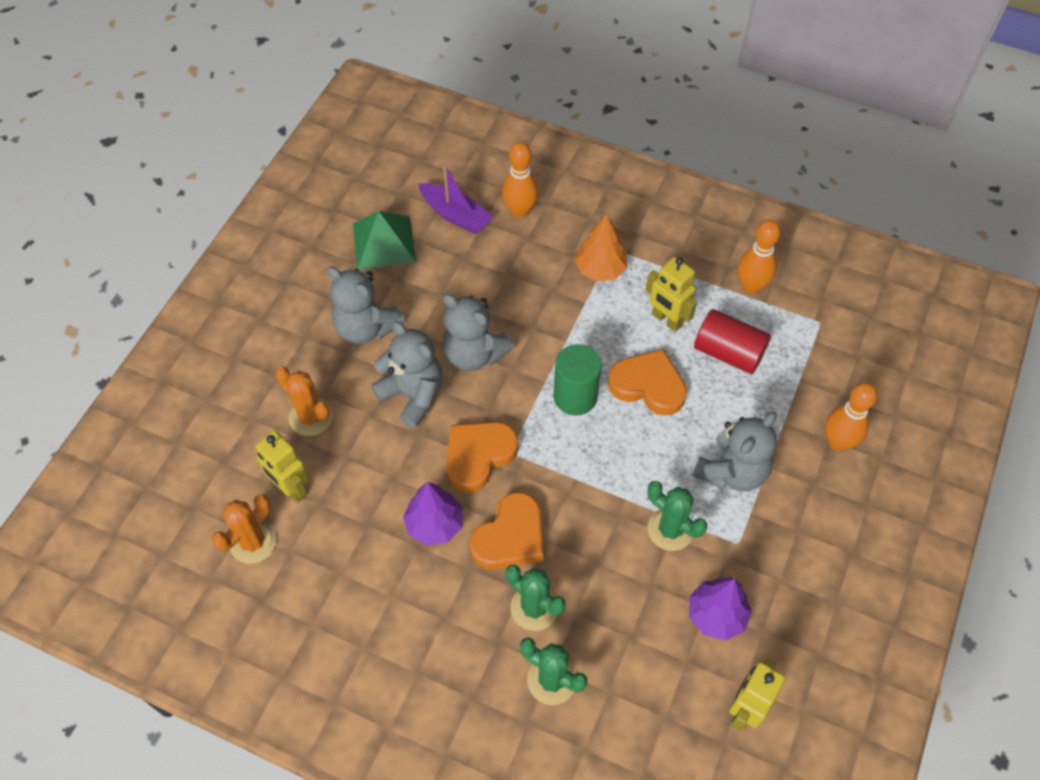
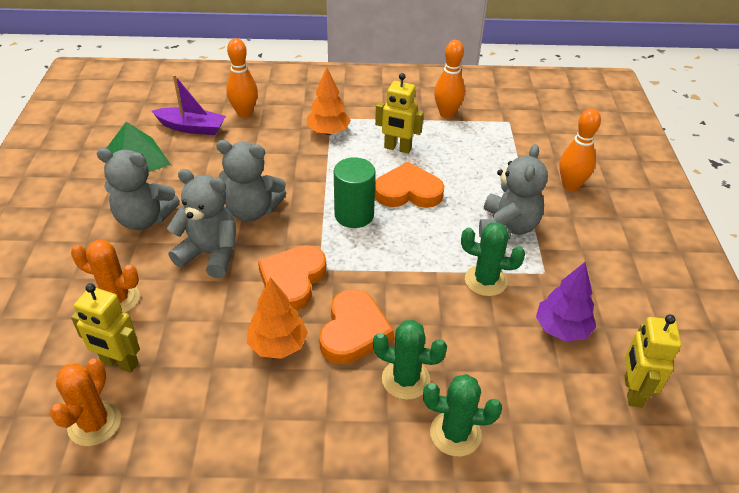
camera: 25 degrees left, 15 degrees down
purple tree [403,482,463,546] -> orange tree [247,277,308,359]
red cylinder [694,309,771,374] -> none

